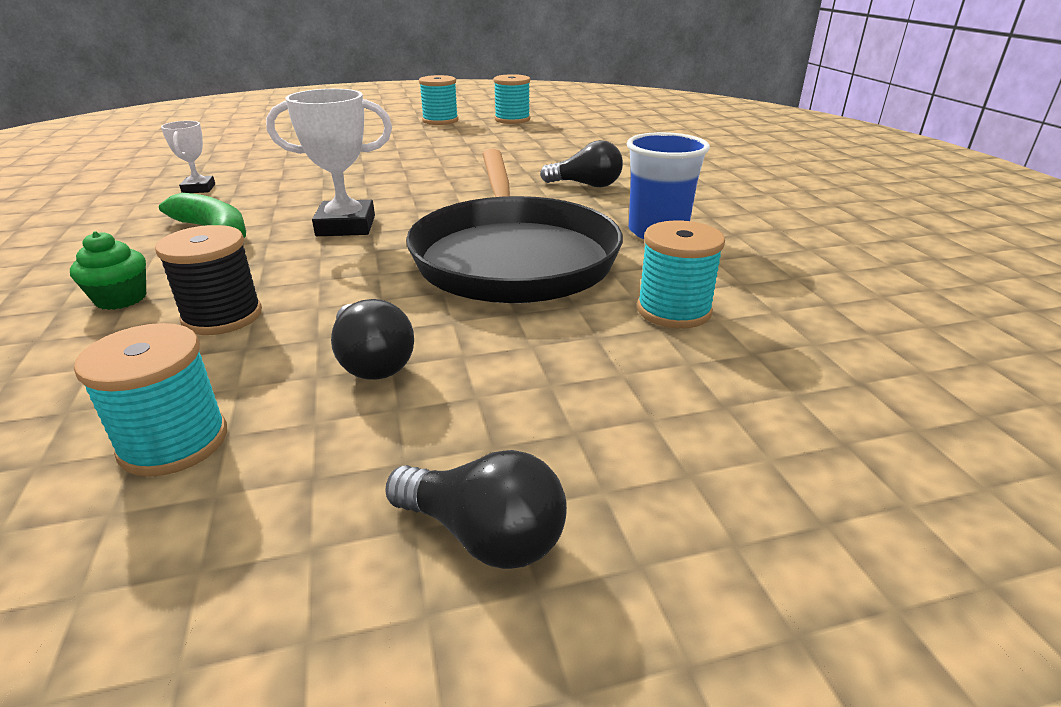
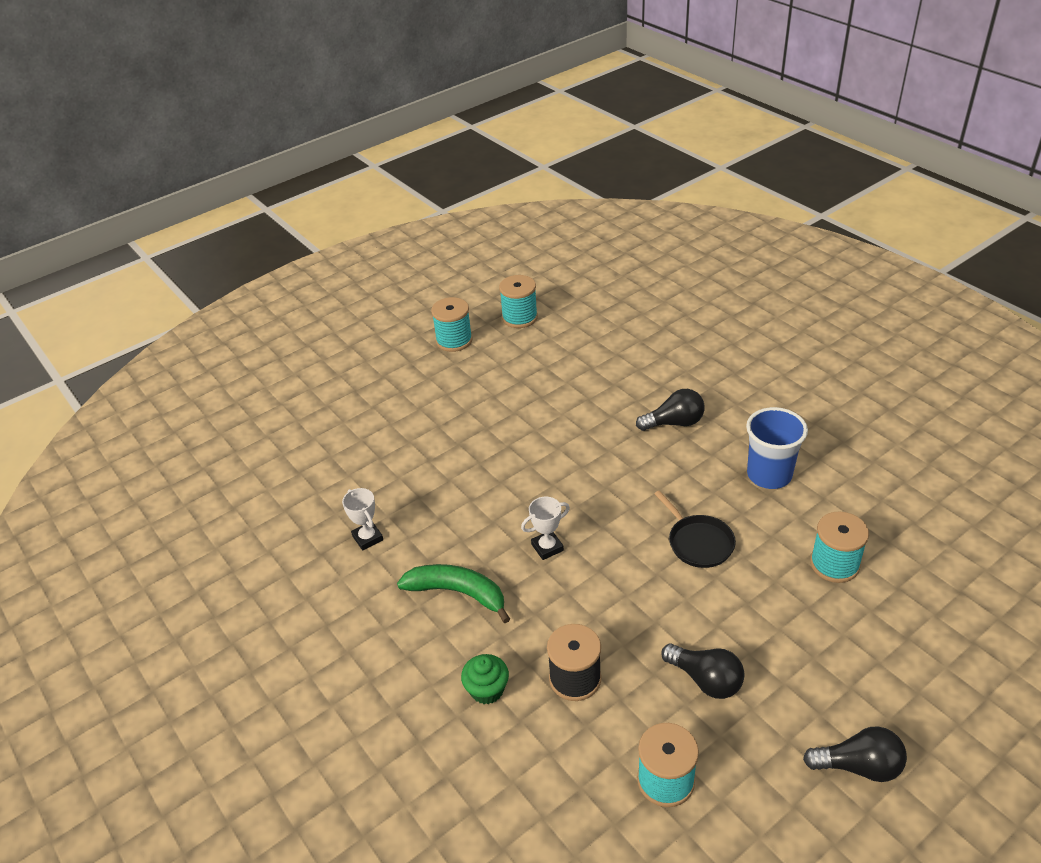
camera: 20 degrees left, 10 degrees up
white trophy [266,89,392,236] -> white trophy [521,497,570,560], size x0.58
black pan [406,149,623,303] -> black pan [654,490,736,568], size x0.43

